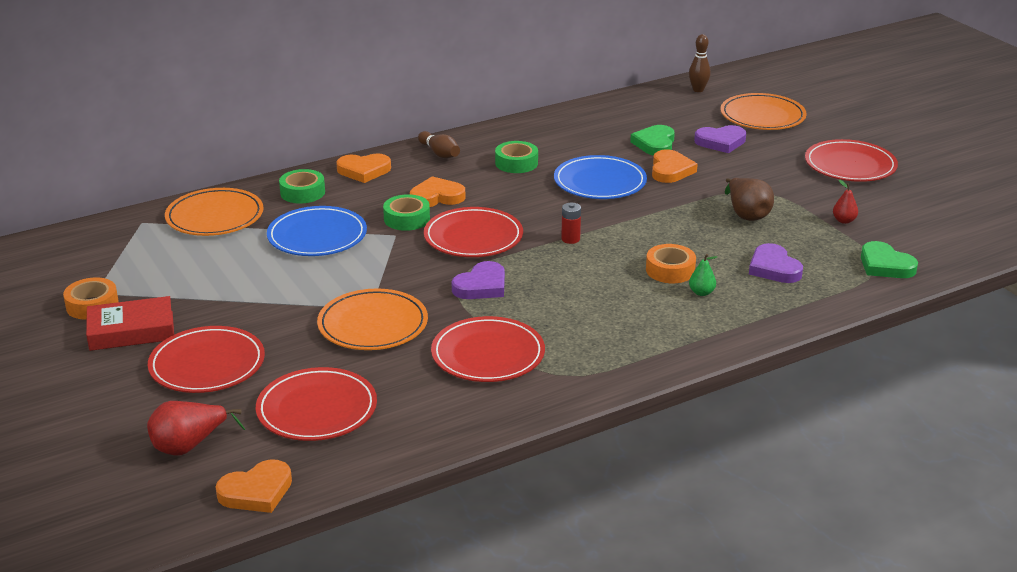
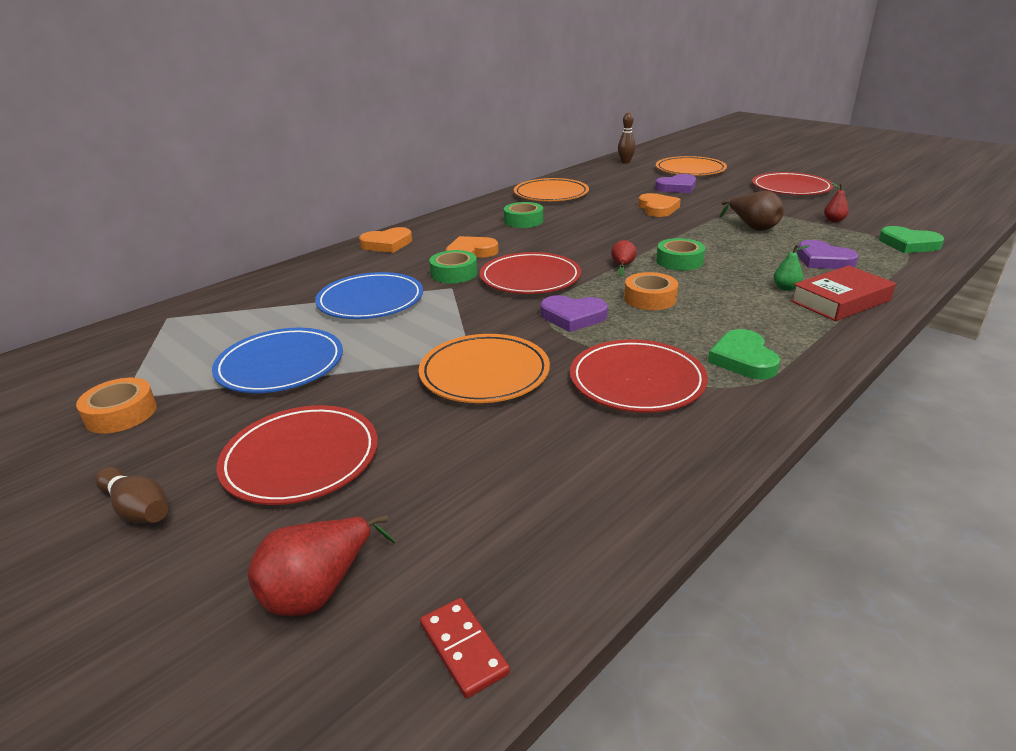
camera: 15 degrees left, 0 degrees up
red book [86,296,174,351] -> red book moved to [790,266,896,321]
orange plate [165,188,264,236] -> orange plate moved to [514,178,589,201]
orange heart [216,459,292,513] -> red domino [420,598,510,698]
red plate [256,367,377,441] -> none
green tape [279,169,325,203] -> green tape moved to [656,238,705,271]
brown bowling pin [418,131,460,158] -> brown bowling pin moved to [95,467,168,523]
purple heart [452,261,505,299] -> purple heart turned 75 degrees clockwise [541,295,608,332]
blue plate [554,155,647,199] -> blue plate moved to [212,328,343,393]
red battery [561,203,581,244] -> red pear [611,240,637,277]
green heart [630,125,675,156] -> green heart moved to [708,329,780,379]
orange tape [646,244,696,283] -> orange tape moved to [624,272,678,310]

